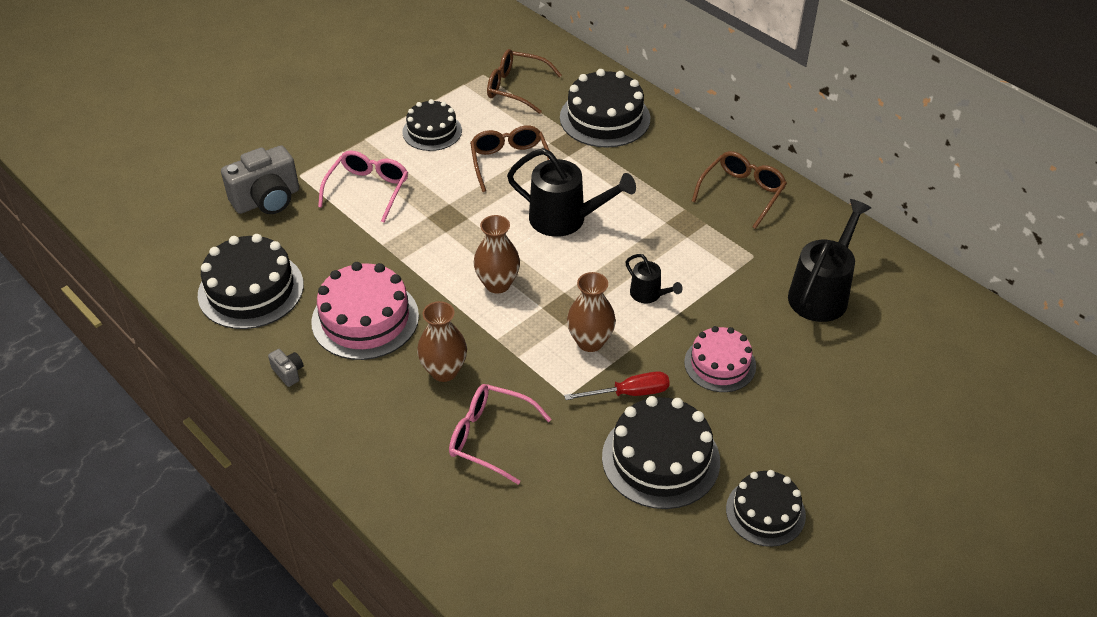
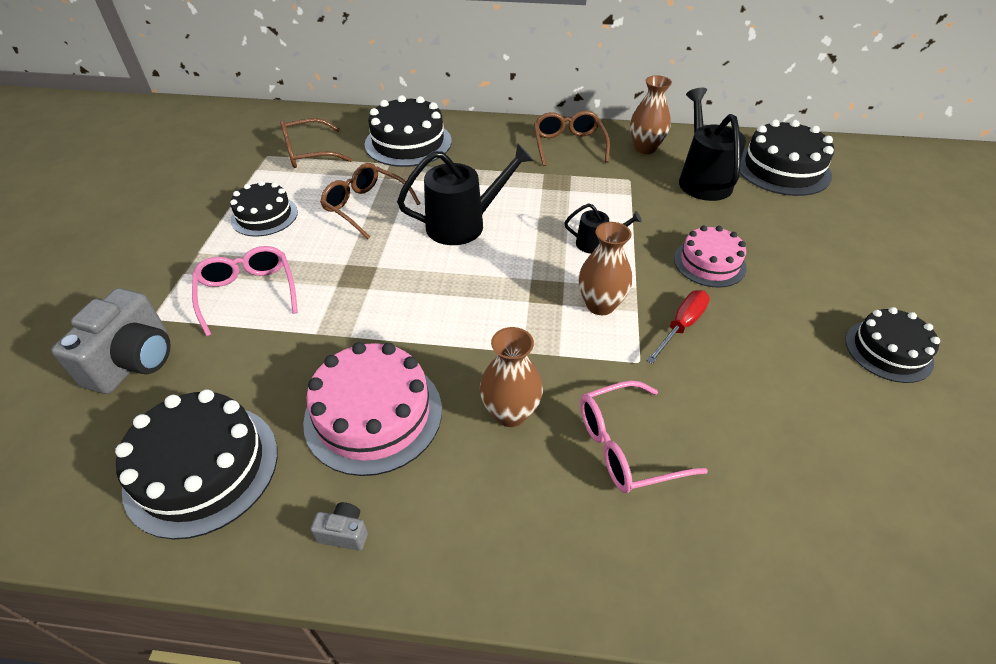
camera: 40 degrees left, 0 degrees up
brown vase [474,215,520,294] -> brown vase moved to [630,75,672,154]
black cake [602,396,720,509] -> black cake moved to [740,119,834,196]

